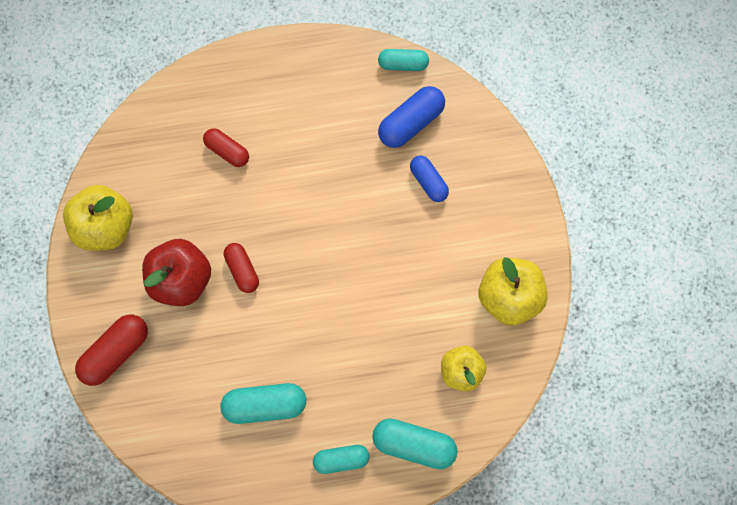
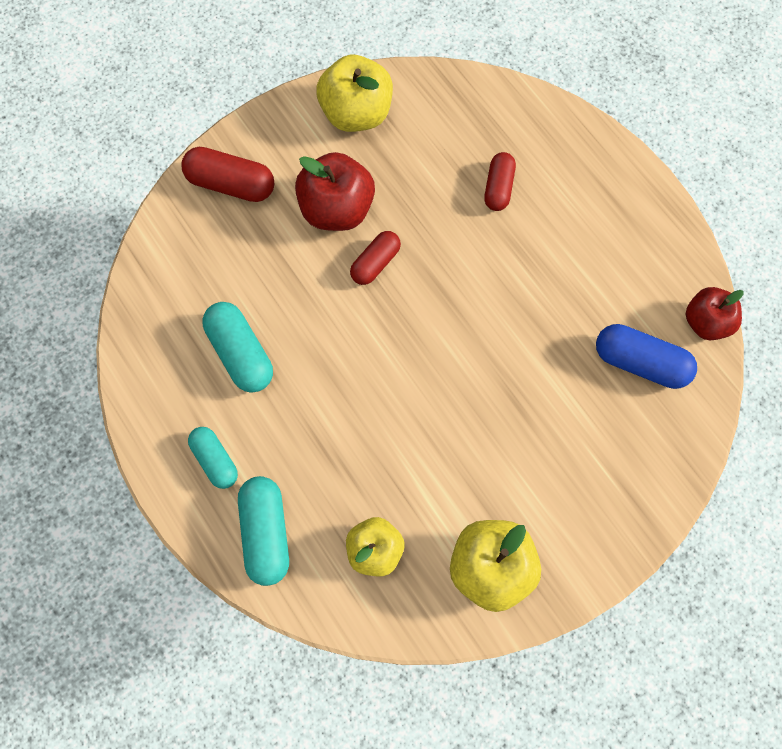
camera: 65 degrees right, 5 degrees down
turquoise capsule [378,49,429,71] -> red apple [686,287,744,340]
blue capsule [410,155,449,202] -> none

